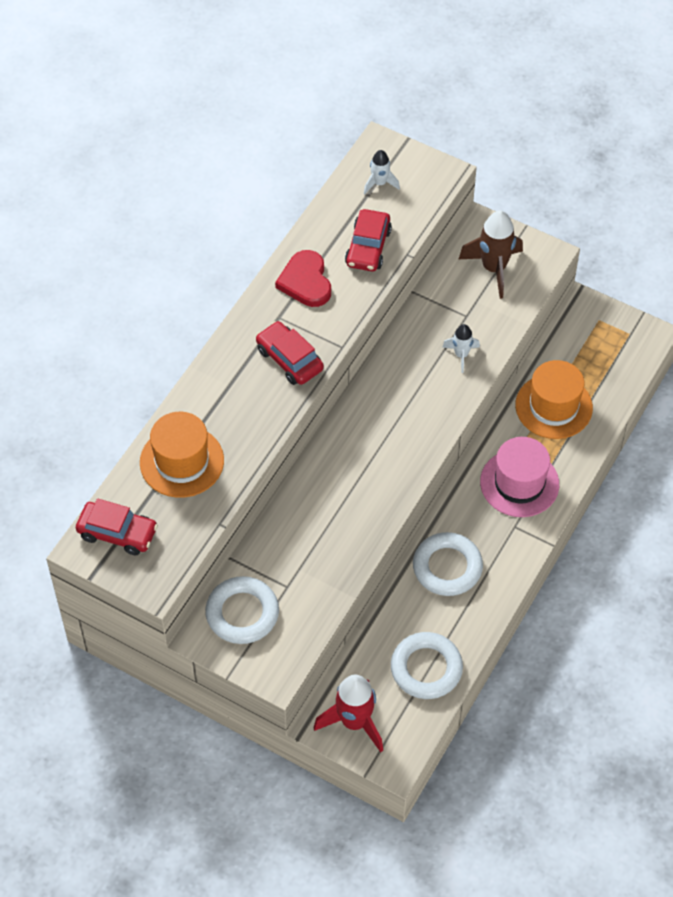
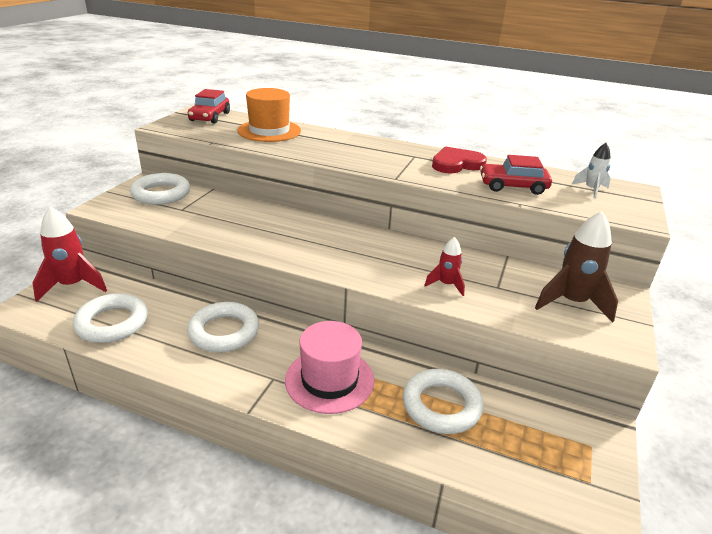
camera: 80 degrees right, 25 degrees down
red car [256,321,324,385] -> none
white rocket [442,324,480,373] -> red rocket [424,237,465,296]
orange hat [515,360,593,439] -> white ring [402,369,484,434]

